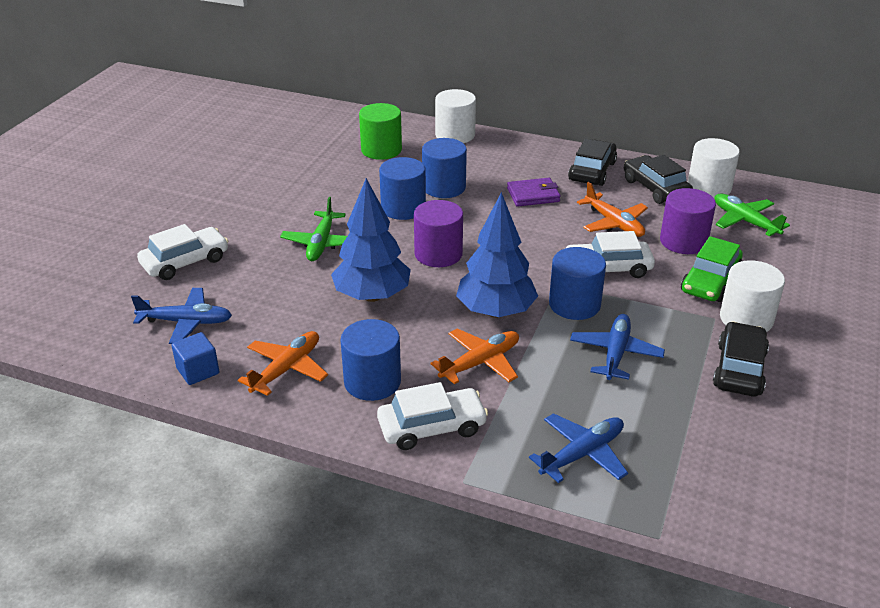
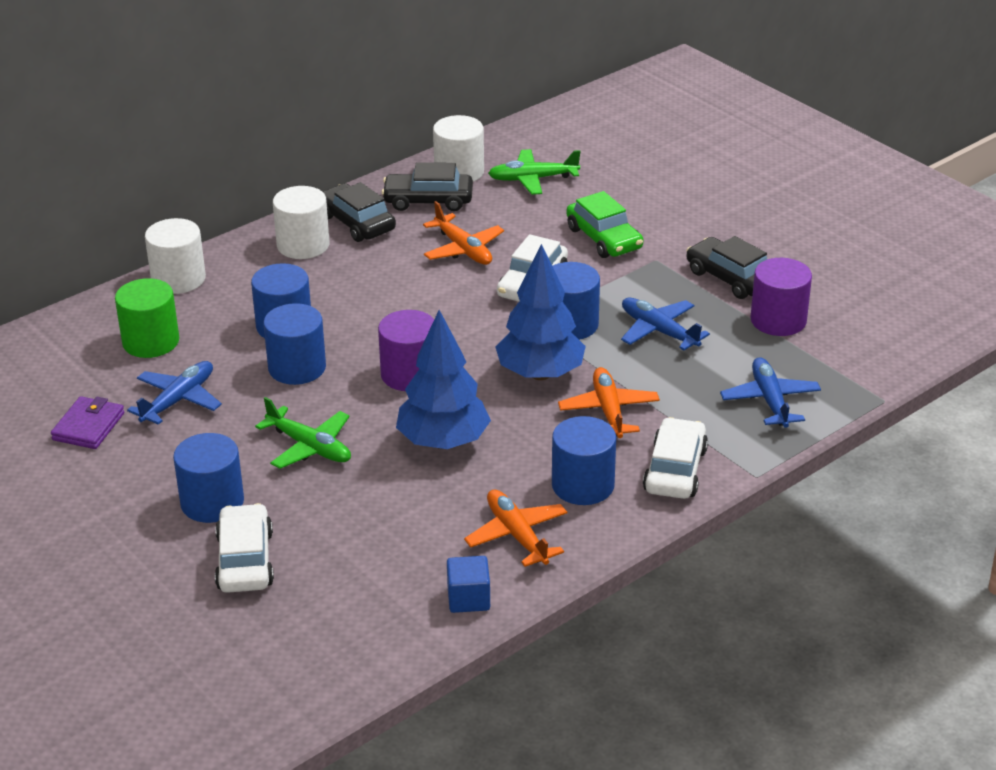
camera: 60 degrees left, 0 degrees up
blue plane [131,288,232,344] -> blue plane moved to [127,361,222,425]
purple wallet [507,178,561,207] -> purple wallet moved to [51,396,124,449]
orange plane [577,182,648,237] -> orange plane turned 60 degrees clockwise [423,201,504,265]
purple cylinder [660,188,716,254] -> purple cylinder moved to [750,258,812,336]
white cylinder [720,260,785,332] -> white cylinder moved to [273,186,330,259]
none -> blue cylinder [173,433,244,523]

